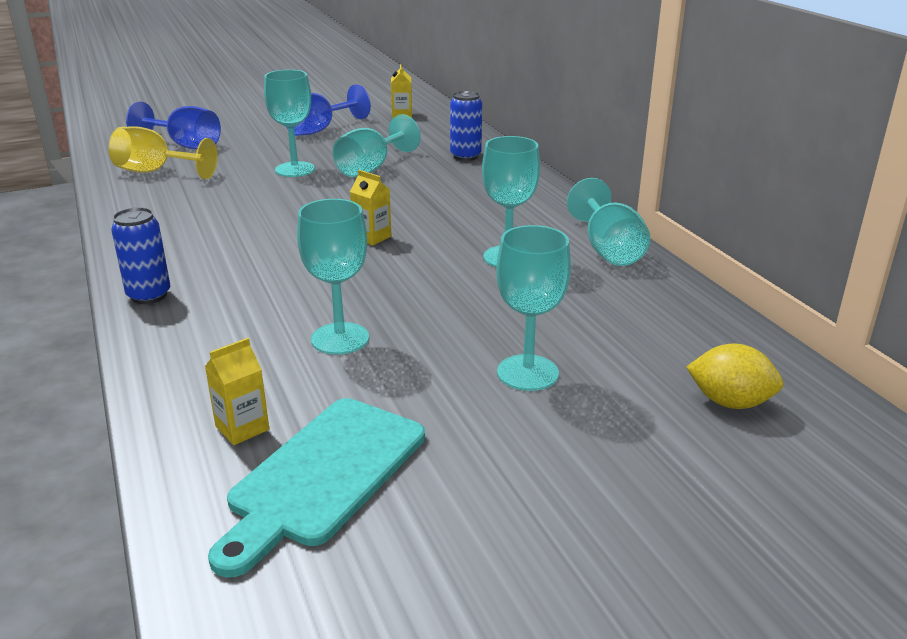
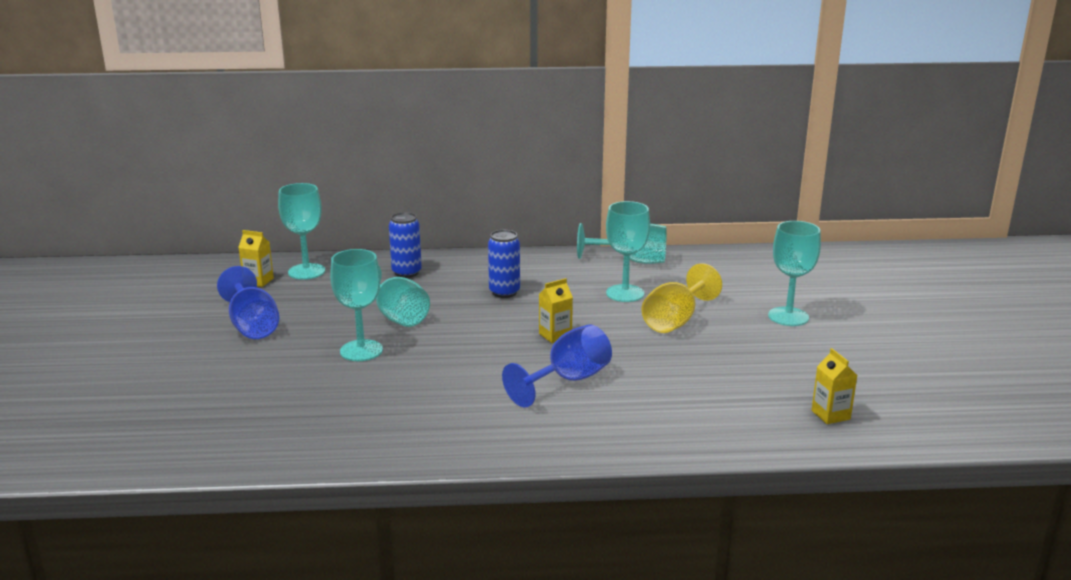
camera: 70 degrees left, 5 degrees down
yellow goblet [109,126,218,179] -> yellow goblet moved to [641,263,722,333]
blue can [111,207,170,304] -> blue can moved to [488,230,520,298]
blue goblet [126,102,221,149] -> blue goblet moved to [502,324,612,407]
turquoise cutting board [208,398,425,578] -> none
turquoise goblet [297,199,369,355] -> turquoise goblet moved to [278,183,325,280]
yellow lemon [686,343,784,409] -> none

